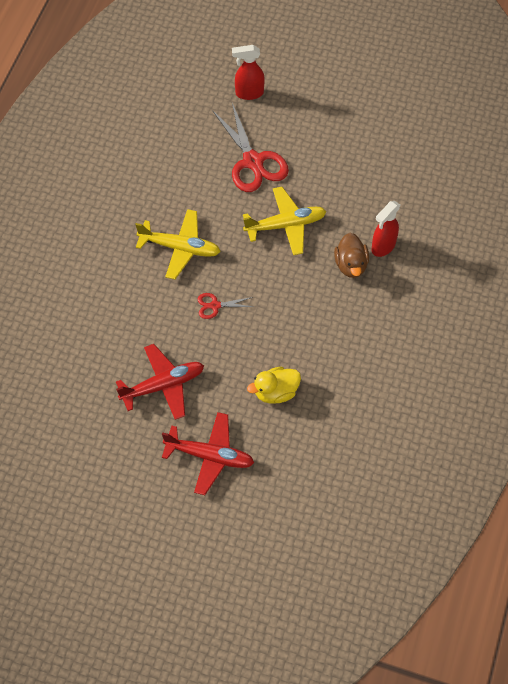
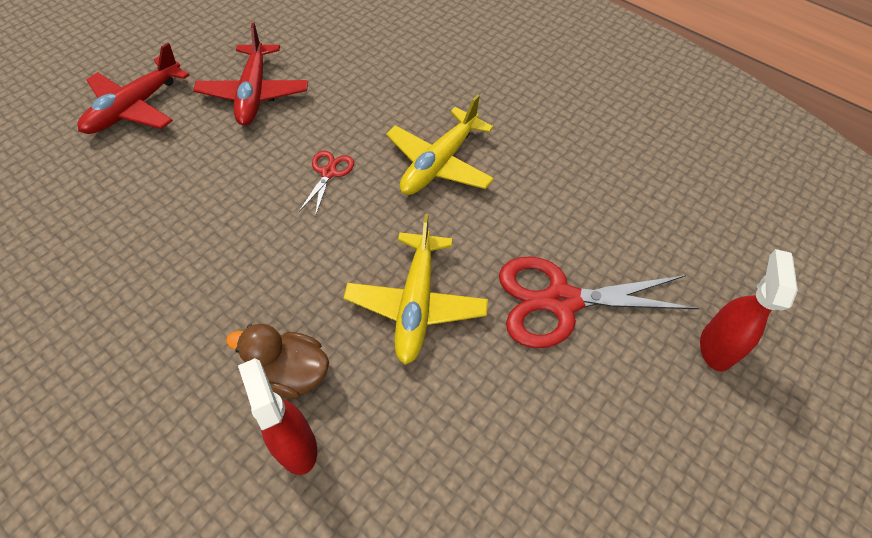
camera: 110 degrees right, 5 degrees down
yellow duck [247,367,301,404] -> none

